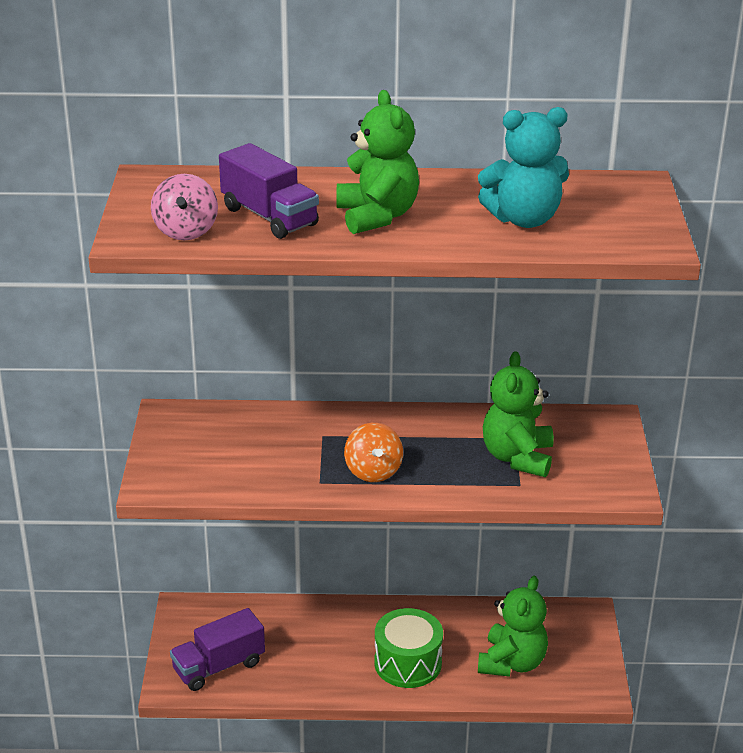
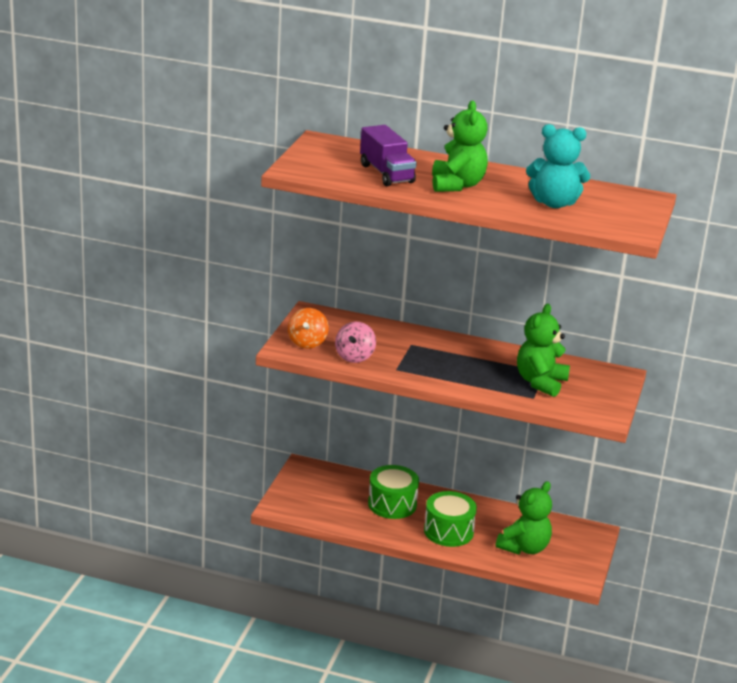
camera: 15 degrees right, 5 degrees down
pink spinning top [151,174,218,240] -> pink spinning top moved to [335,322,376,363]
purple truck [170,608,265,691] -> none
orange spinning top [344,423,403,482] -> orange spinning top moved to [288,308,329,349]
none -> green drum [368,465,419,519]

